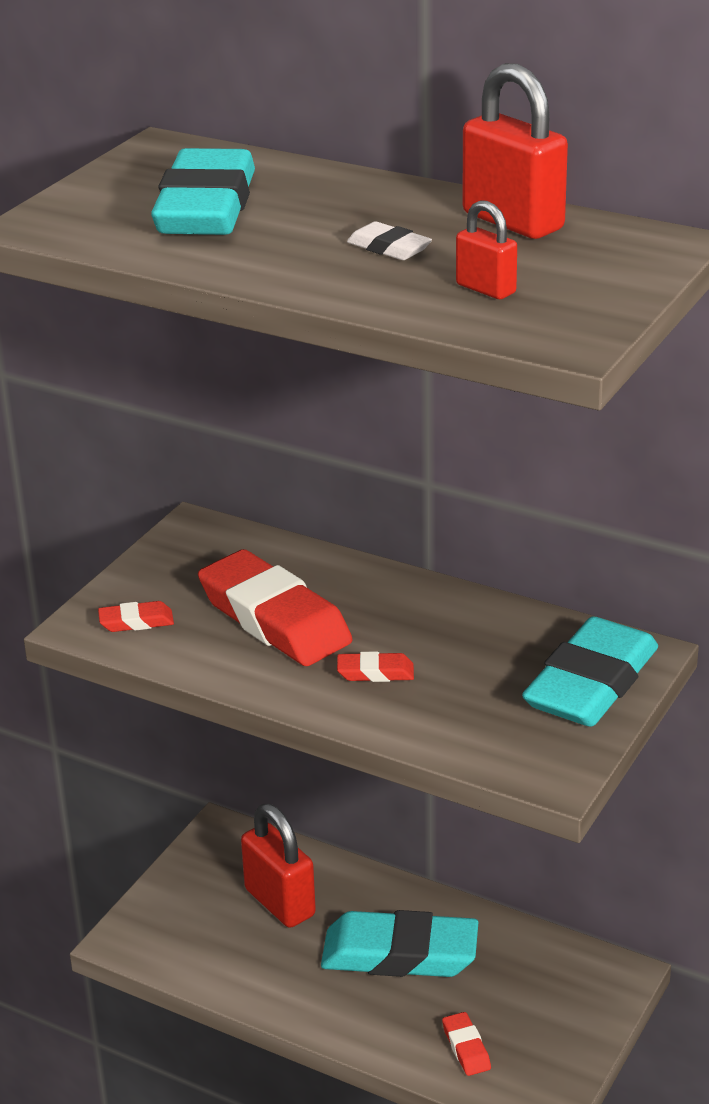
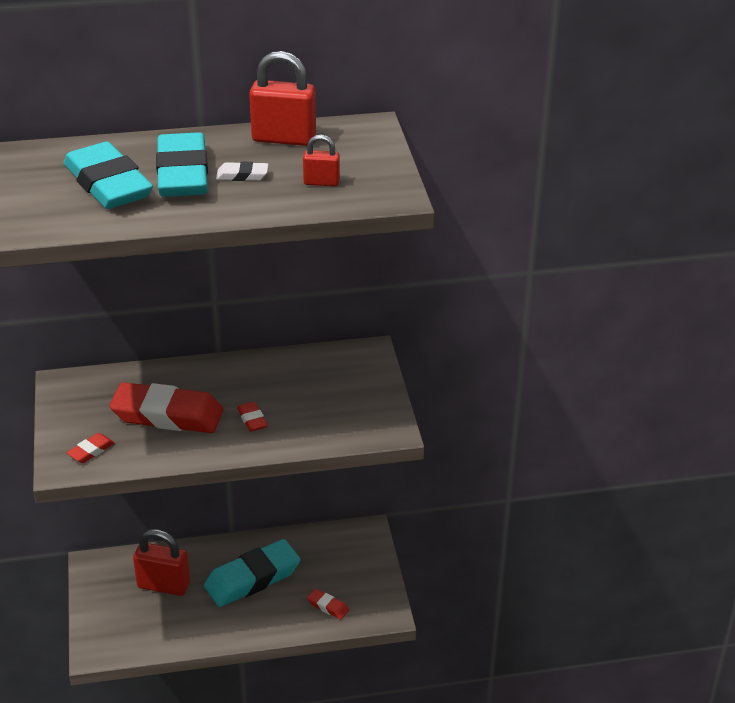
camera: 40 degrees left, 5 degrees up
red eraser [337,651,414,682] -> red eraser turned 75 degrees counterclockwise [237,402,268,432]
turquoise eraser [522,616,658,727] -> turquoise eraser moved to [156,132,208,197]

